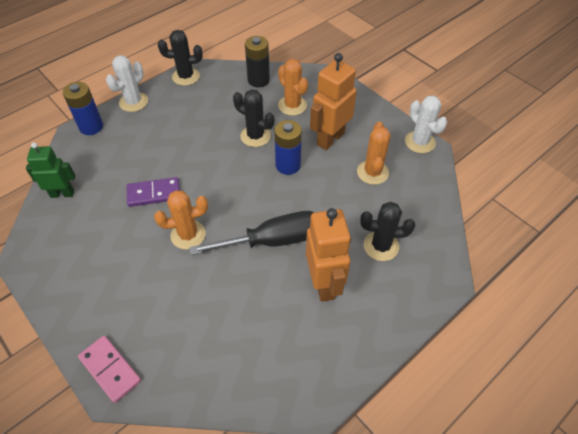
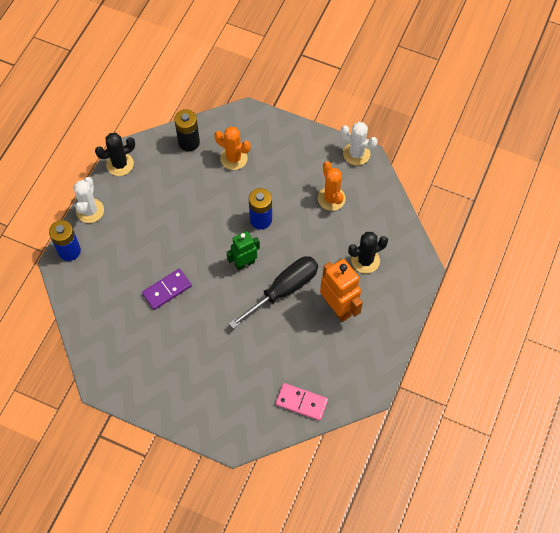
camera: 25 degrees left, 10 degrees up
green robot [26,142,75,198] -> green robot moved to [226,231,260,270]
pink domino [78,336,141,403] -> pink domino moved to [276,383,328,421]
orange cactus [154,190,208,249] -> none
black cactus [233,89,274,147] -> none
orange robot [310,53,357,150] -> none

